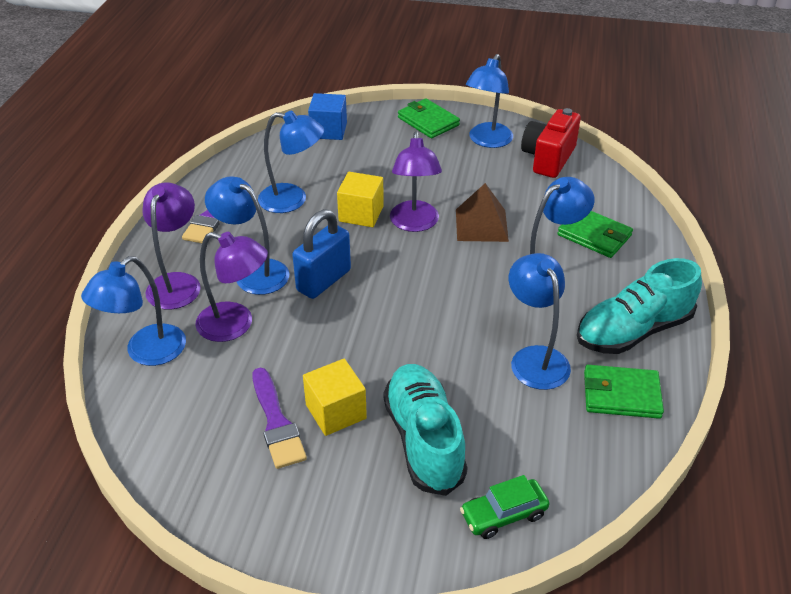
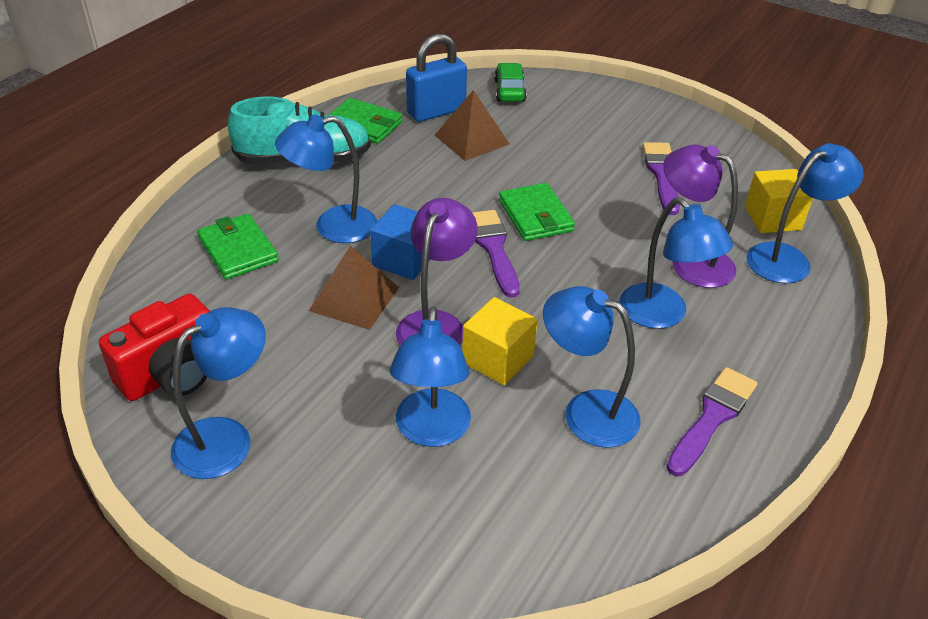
camera: 160 degrees left, 0 degrees up
purple lamp [142,183,201,309] -> none
blue padlock [292,209,351,299] -> blue padlock moved to [406,34,467,122]
yellow cube [303,359,367,436] -> yellow cube moved to [745,169,813,233]
blue cube [308,93,347,140] -> blue cube moved to [370,204,431,280]
turquoise shoe [383,364,467,496] -> none
green wallet [398,98,460,139] -> green wallet moved to [499,183,575,241]
green car [460,475,549,539] -> green car turned 90 degrees counterclockwise [494,63,527,102]
blue lamp [509,253,571,390] -> blue lamp moved to [390,307,471,447]
none -> brown pyramid [435,90,509,161]
none -> purple brush [472,210,520,298]

